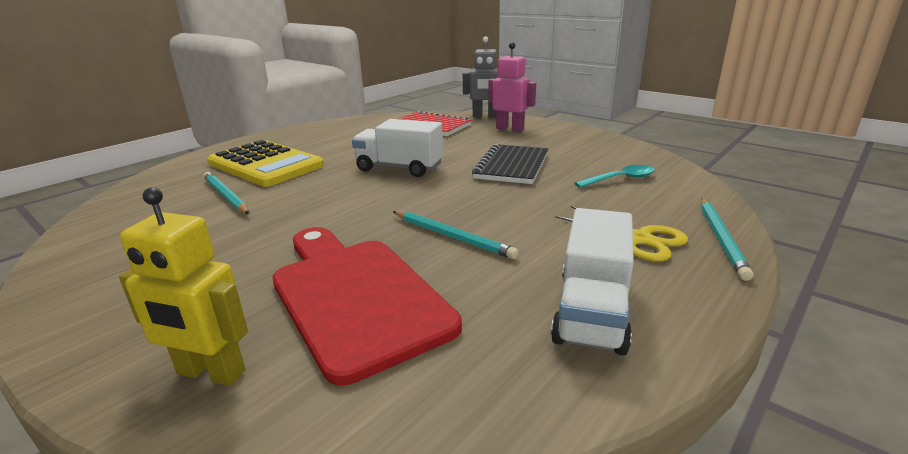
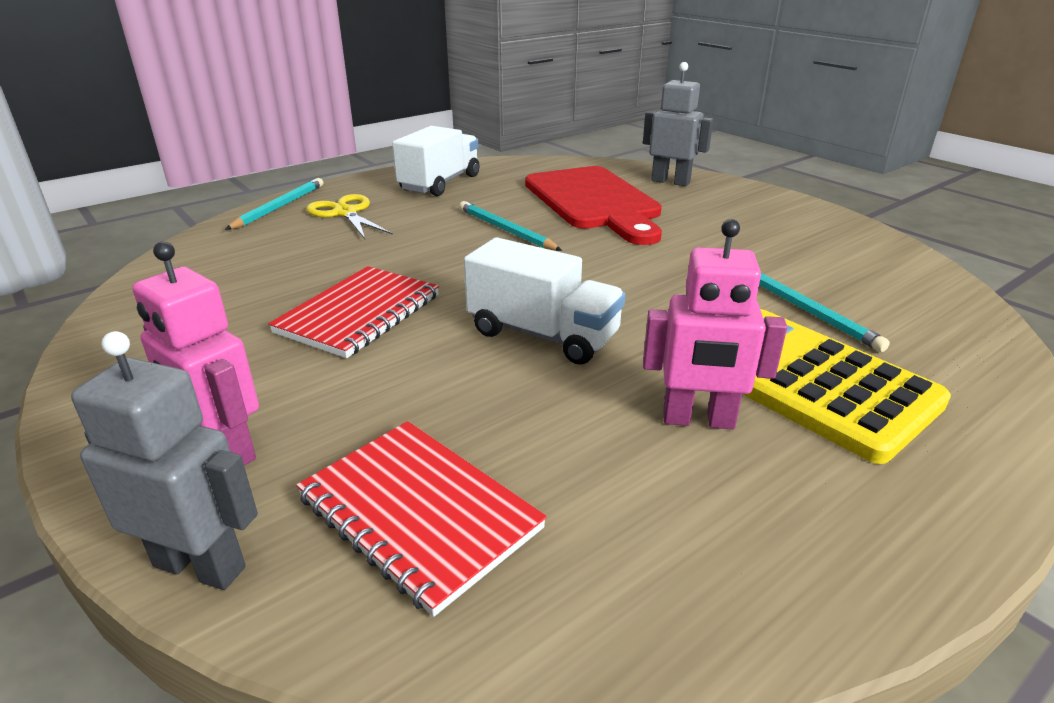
camera: 170 degrees left, 5 degrees up
yellow robot [119,187,248,386] -> grey robot [643,62,713,186]
black notebook [472,144,548,184] -> red notebook [268,266,439,358]
turquoise spoon [575,165,655,188] -> none
none -> pink robot [643,219,787,429]

